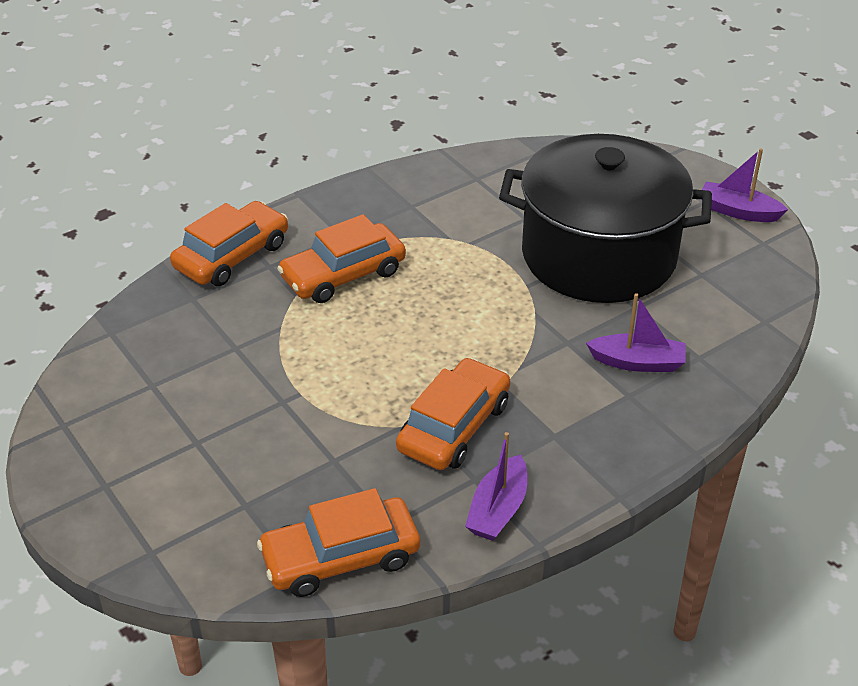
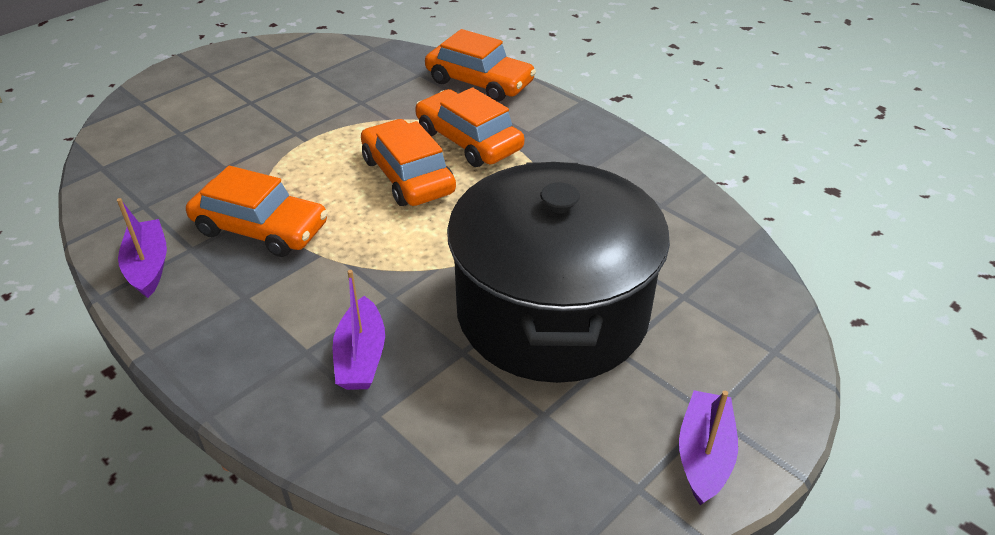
camera: 80 degrees right, 0 degrees up
orange car [257,488,420,597] -> orange car moved to [361,119,456,206]
purple boat [465,432,527,541] -> purple boat turned 60 degrees clockwise [117,198,167,298]

